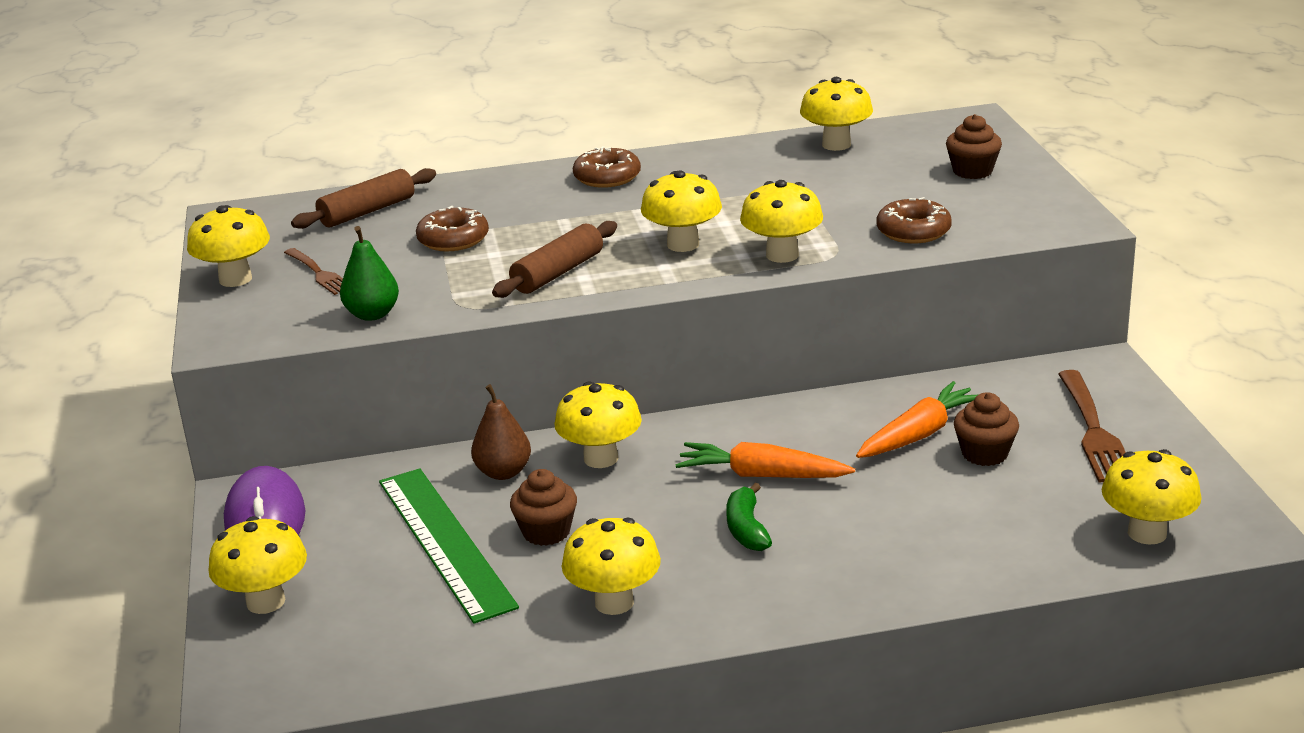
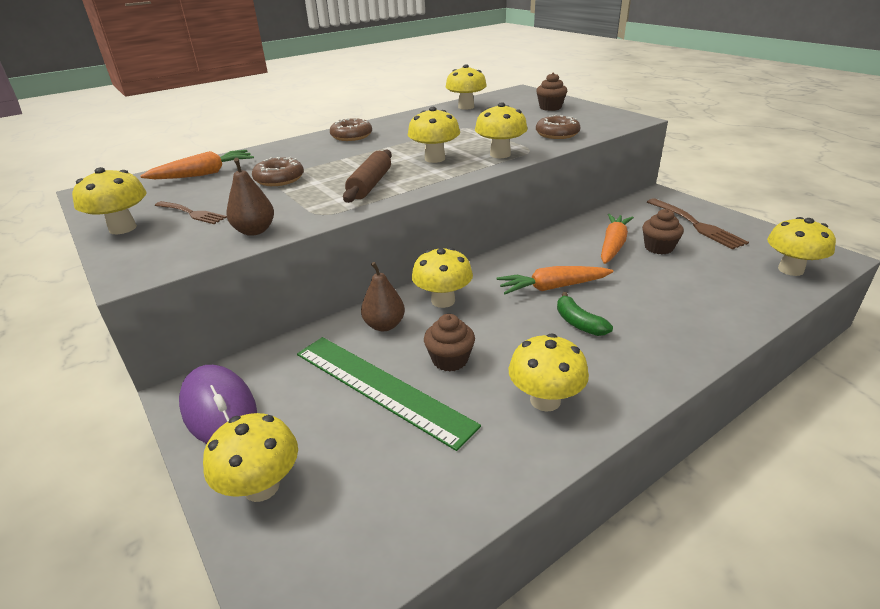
camera: 25 degrees left, 5 degrees up
brown rolling pin [291,168,436,229] -> orange carrot [140,150,254,179]
green pear [340,226,399,321] -> brown pear [226,158,274,236]

